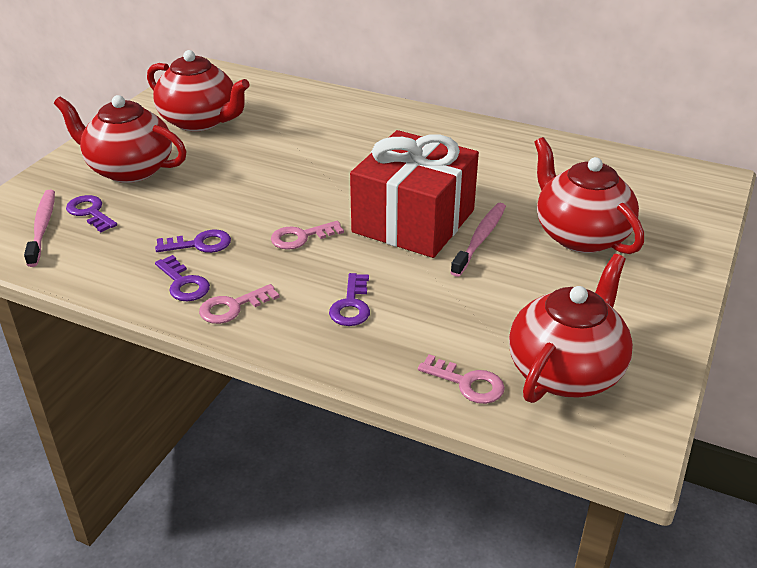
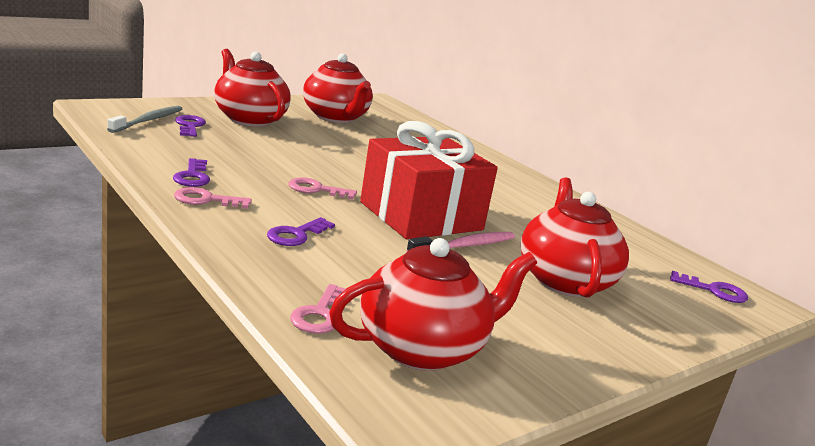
camera: 25 degrees right, 15 degrees down
pink toothbrush [24,190,55,267] -> grey toothbrush [107,106,182,133]
purple key [155,229,231,253] -> purple key moved to [670,271,748,303]
pink key [418,354,505,404] -> pink key turned 45 degrees clockwise [290,284,346,334]

